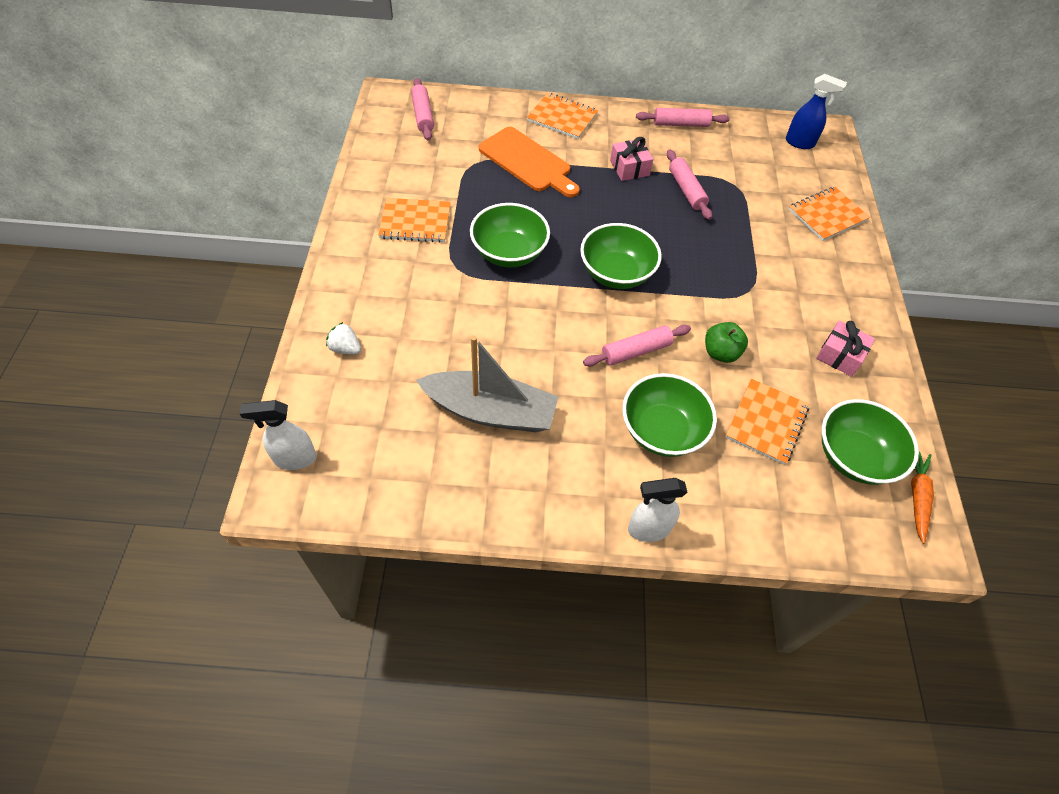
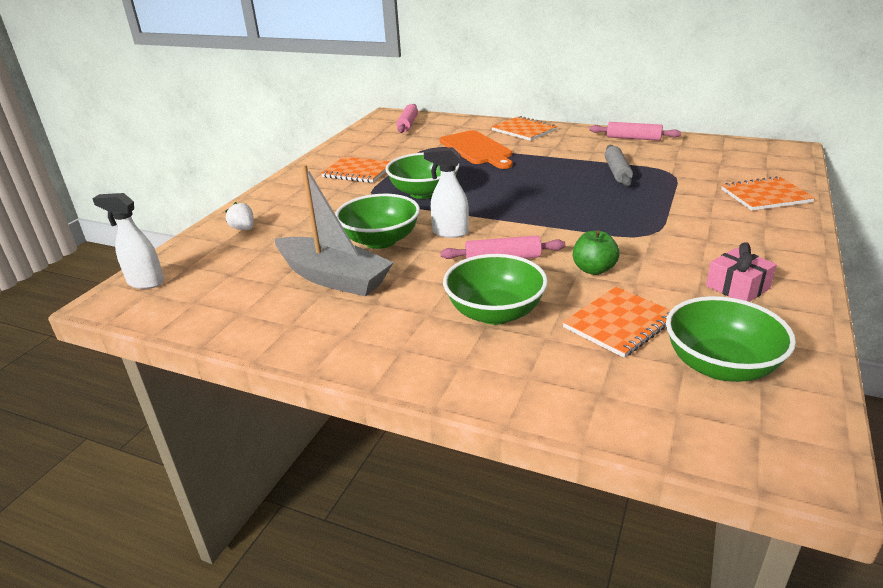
camera: 25 degrees right, 25 degrees down
green bowl [580,223,662,289] -> green bowl moved to [335,194,420,249]
pink gift [610,137,653,181] -> none
white spray bottle [628,478,688,542] -> white spray bottle moved to [424,147,469,238]
pink rolling pin [667,149,712,220] -> grey rolling pin [605,145,633,186]
blue spray bottle [786,74,847,149] -> none
orange carrot [911,451,934,544] -> none

